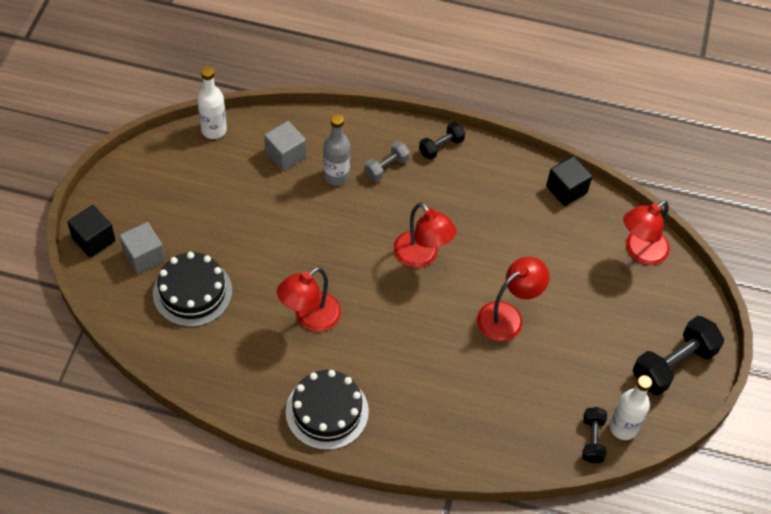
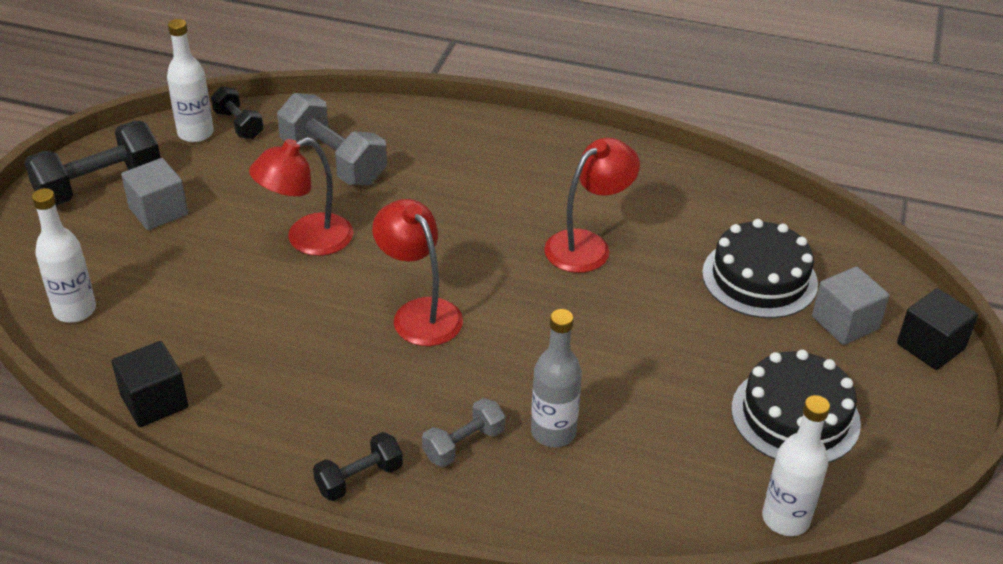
camera: 175 degrees left, 15 degrees down
grey cube [264,121,306,171] -> grey cube moved to [121,158,188,230]
black cake [286,370,369,450] -> black cake moved to [731,350,861,463]
black dumbbell [582,407,607,463] -> black dumbbell turned 45 degrees counterclockwise [211,87,264,139]
red lamp [623,200,670,265] -> white bottle [32,188,96,323]
none -> grey dumbbell [277,93,387,185]

